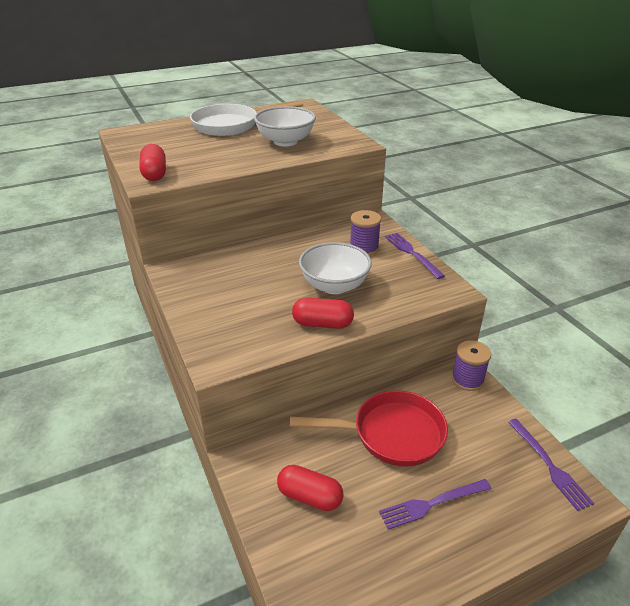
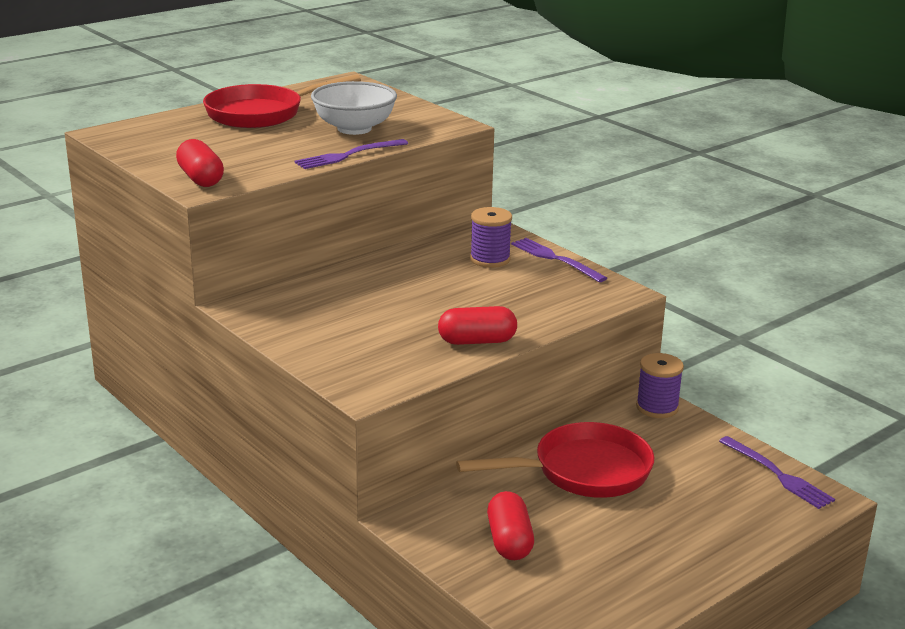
camera: 15 degrees left, 10 degrees down
white pan [190,101,303,136] -> red pan [203,74,361,128]
red capsule [277,465,343,511] -> red capsule turned 75 degrees clockwise [487,491,534,560]
white bowl [299,242,372,294] -> none
purple fork [379,479,492,530] -> purple fork moved to [294,139,408,169]

